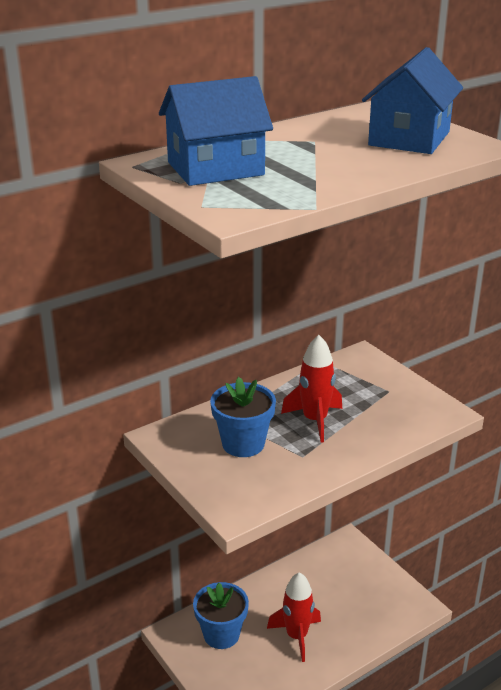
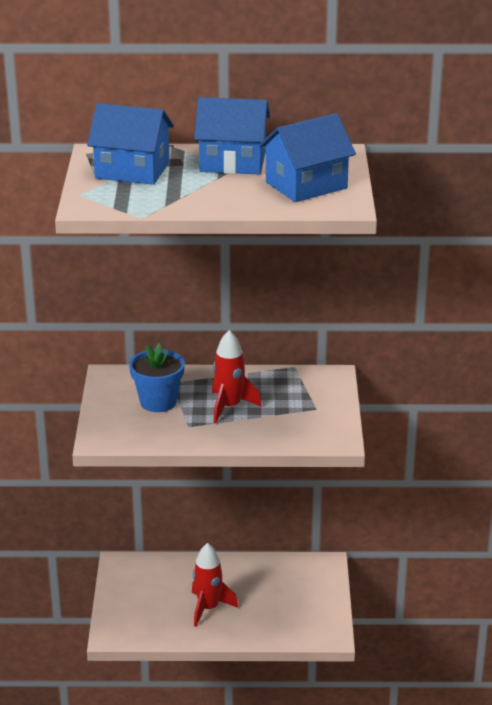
camera: 35 degrees right, 0 degrees up
blue flower pot [193,582,249,649] -> none
none -> blue house [194,97,270,174]

